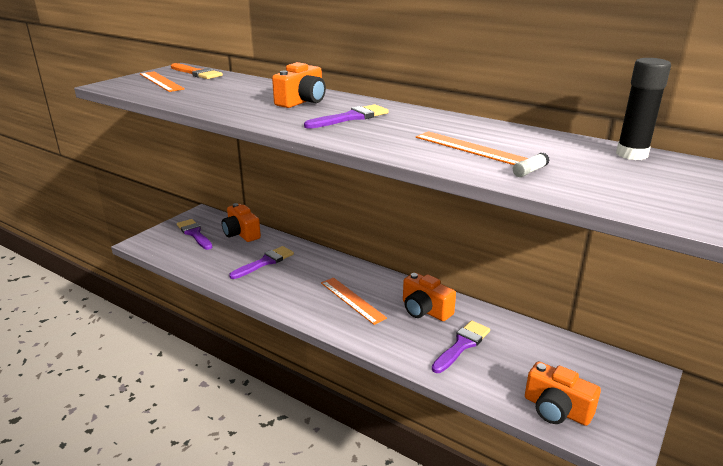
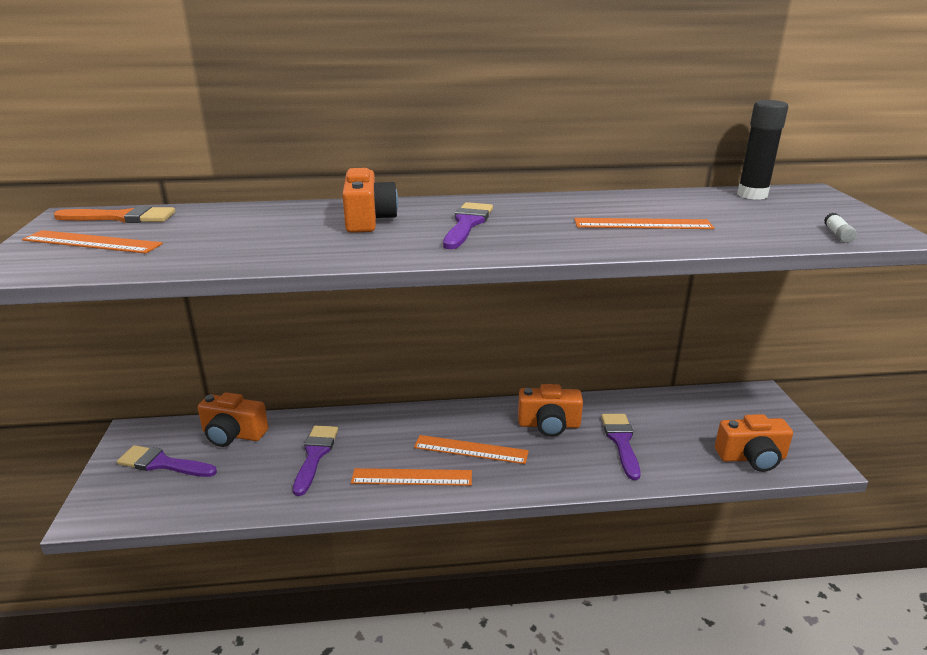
camera: 40 degrees left, 0 degrees up
white glue stick [513,153,549,177] -> white glue stick moved to [824,213,857,243]
none -> orange ruler [351,468,472,486]

